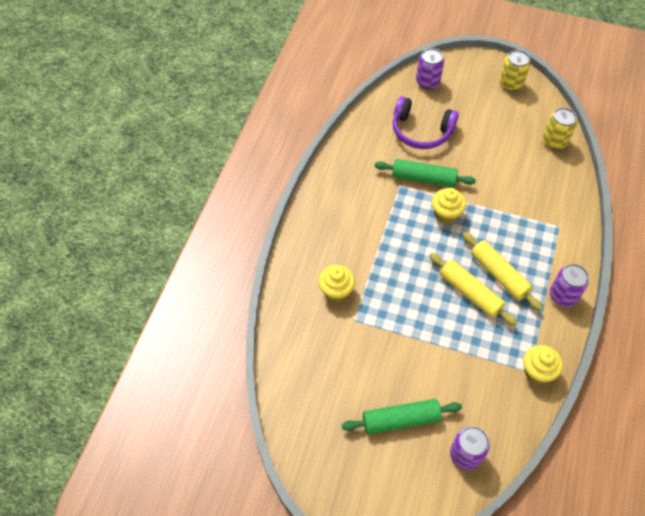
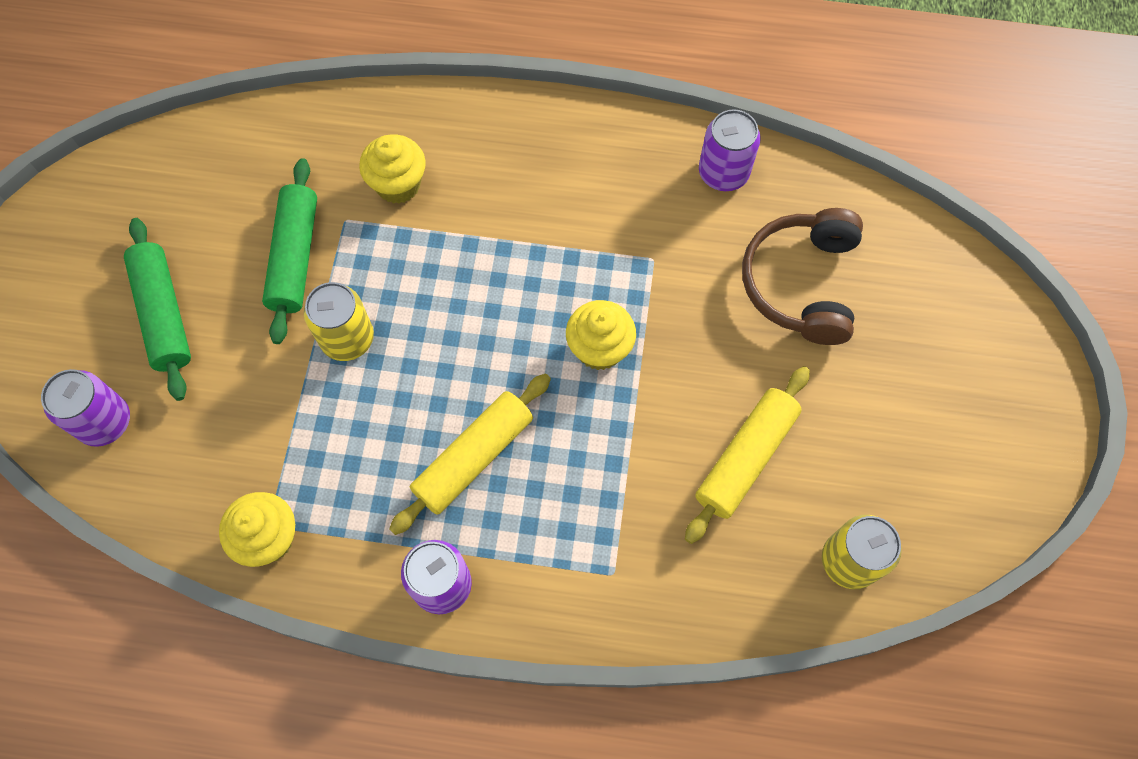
camera: 80 degrees right, 10 degrees up
green rolling pin [375,159,476,187] -> green rolling pin moved to [262,158,317,344]
purple headphones [393,96,459,149] -> brown headphones [742,208,863,345]
purple can [416,48,444,89] -> purple can moved to [699,109,761,191]
yellow rolling pin [429,253,517,326] -> yellow rolling pin moved to [685,366,810,544]
yellow can [499,50,531,91] -> yellow can moved to [304,282,374,361]

